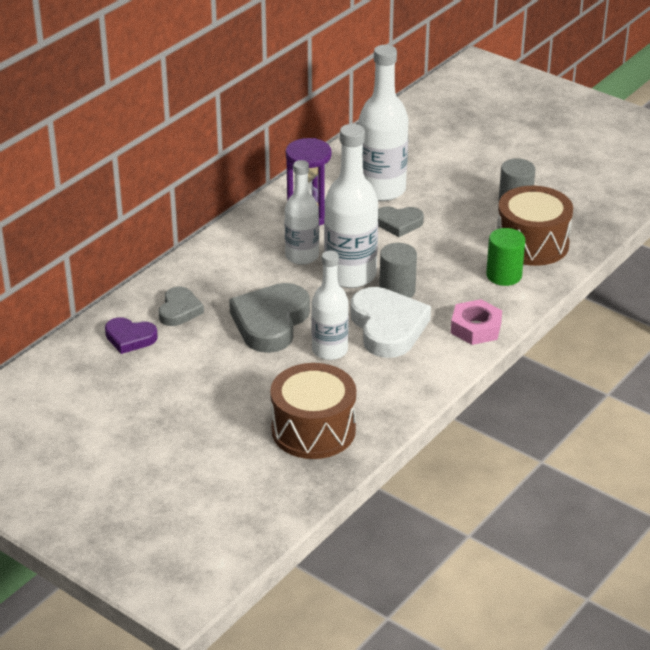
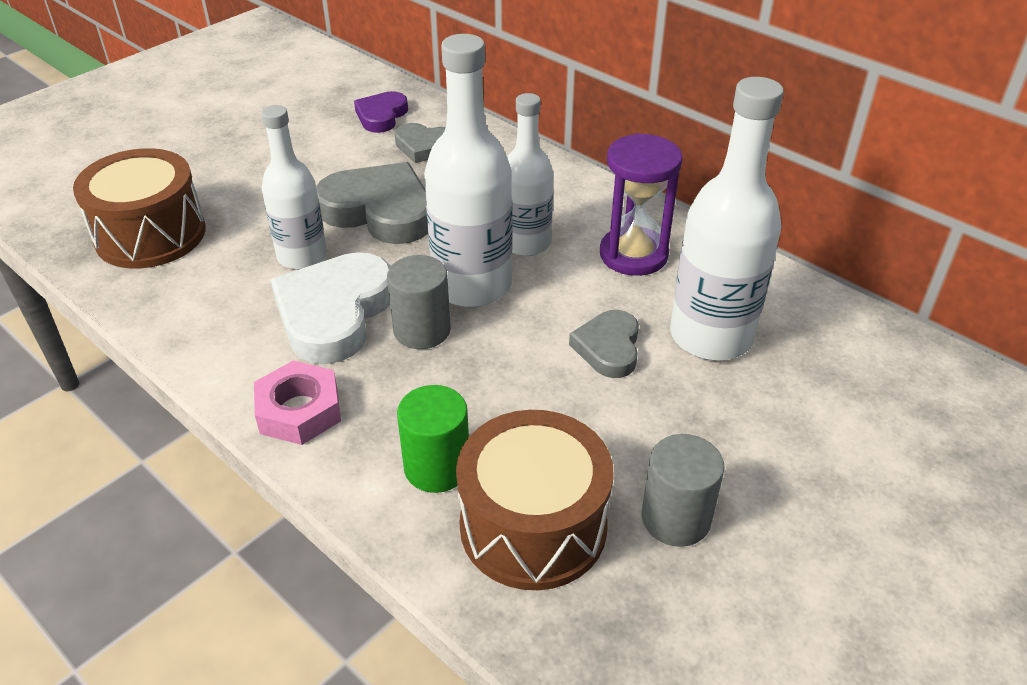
camera: 95 degrees right, 5 degrees up
white heart [351,287,431,358] -> white heart turned 120 degrees clockwise [271,252,391,364]

